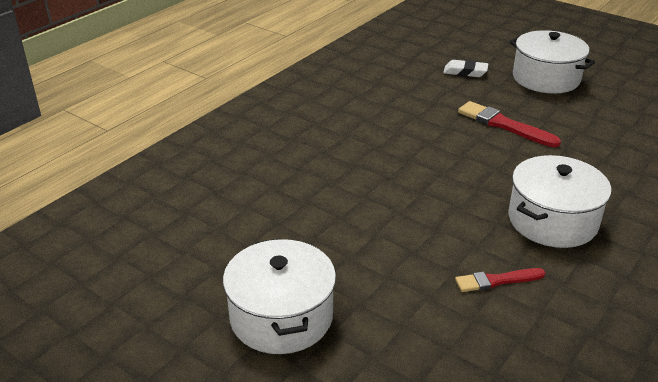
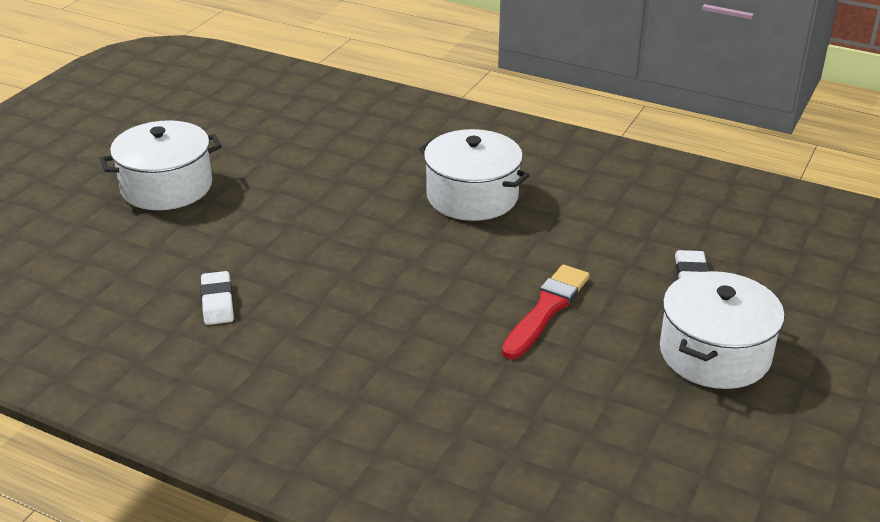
camera: 80 degrees right, 0 degrees up
red brush [455,268,546,292] -> white eraser [200,271,234,325]
white pot [508,155,611,248] -> white pot moved to [419,129,530,221]

